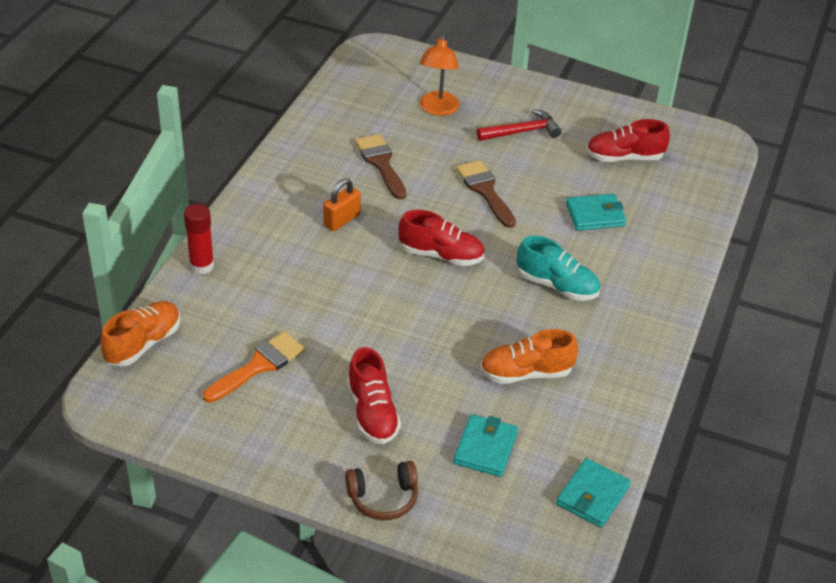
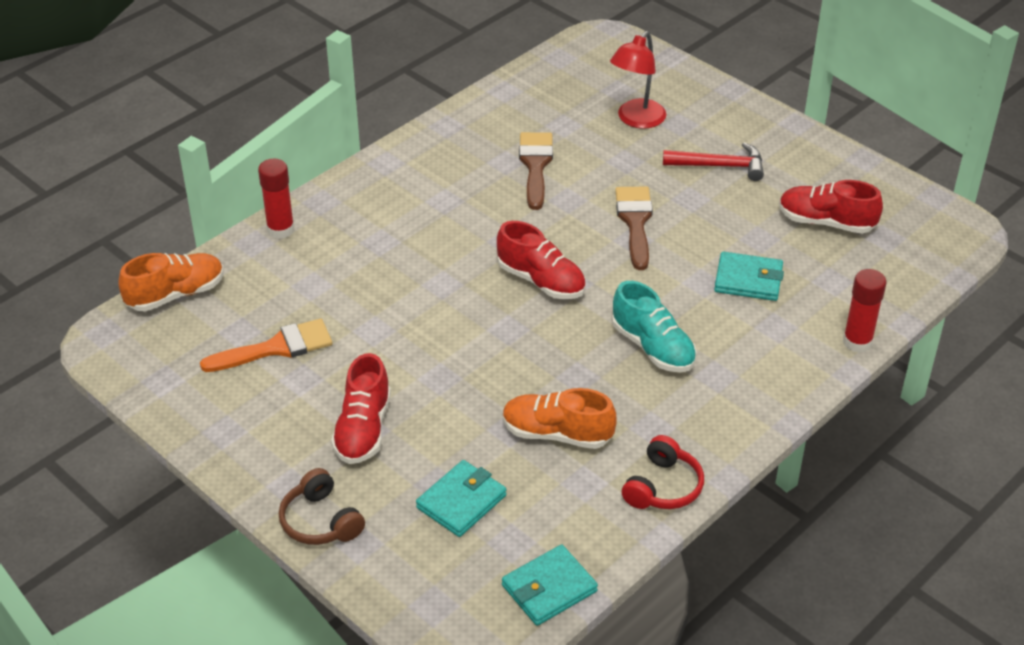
camera: 25 degrees right, 0 degrees up
orange padlock [323,178,361,231] -> none
brown headphones [345,461,418,521] -> brown headphones turned 45 degrees clockwise [279,468,365,545]
orange lamp [420,34,460,116] -> red lamp [610,31,666,129]
none -> red headphones [622,435,704,509]
none -> red glue stick [843,269,886,353]

